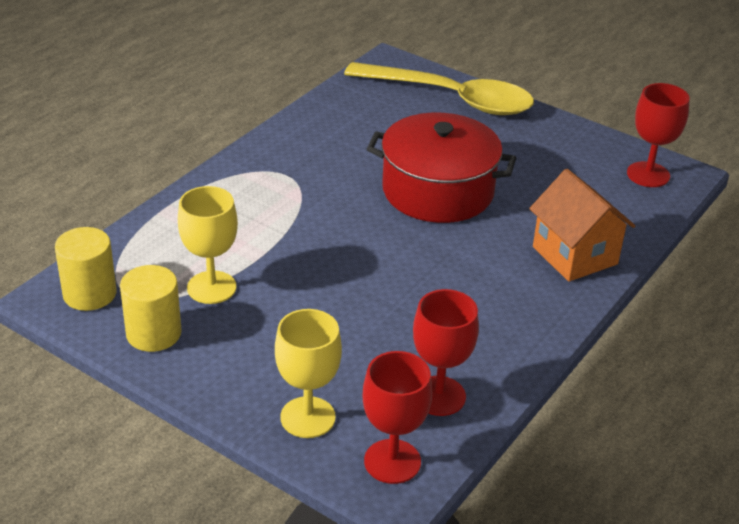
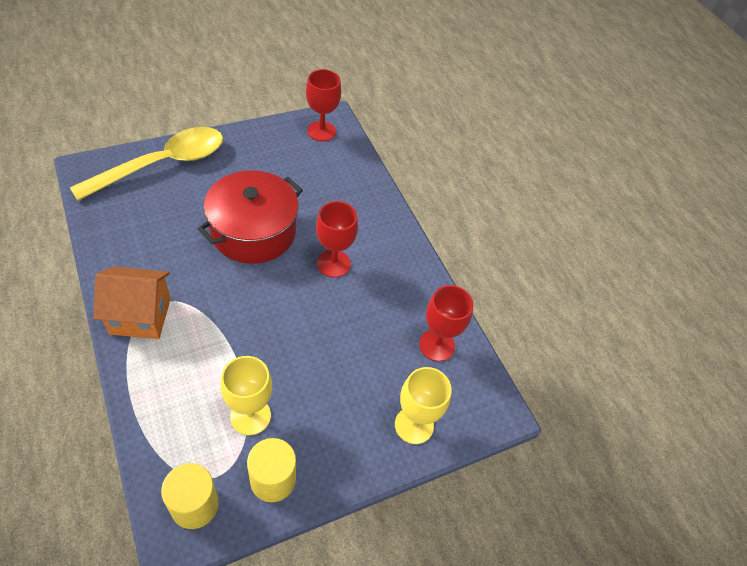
camera: 65 degrees left, 15 degrees up
red goblet [363,351,432,484] -> red goblet moved to [316,201,358,278]
orange house [529,169,635,282] -> orange house moved to [93,266,171,339]

